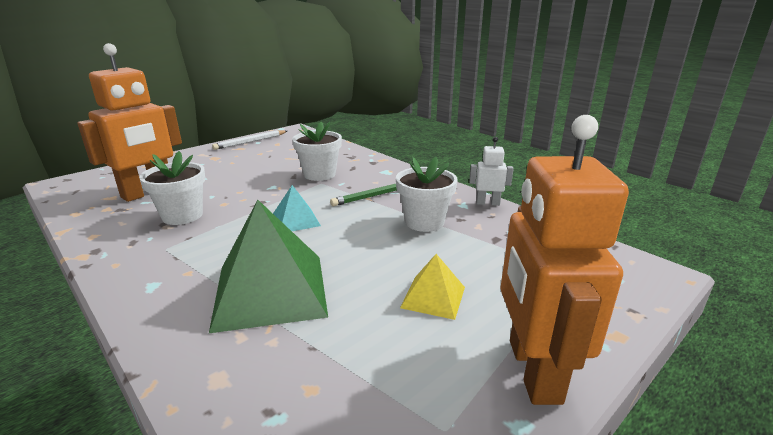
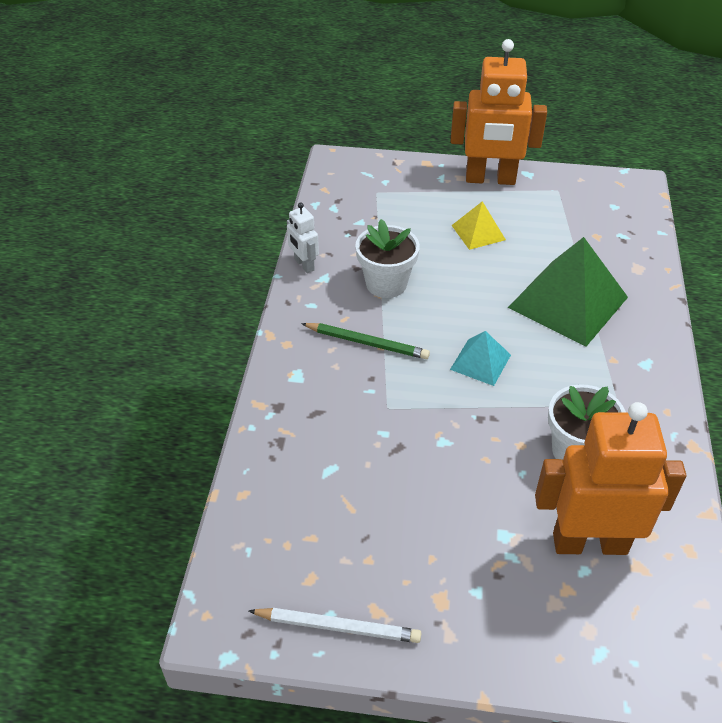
camera: 130 degrees left, 20 degrees up
white flower pot [292,121,342,181] -> none
orange robot [500,115,629,405] -> orange robot turned 45 degrees clockwise [451,39,547,185]

